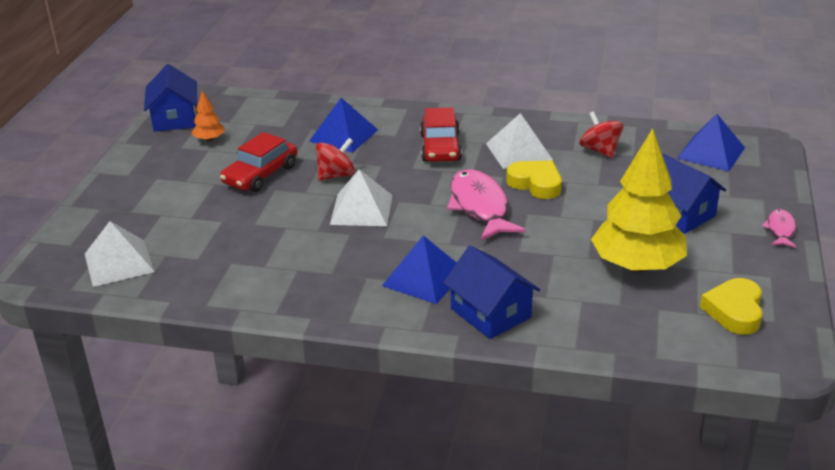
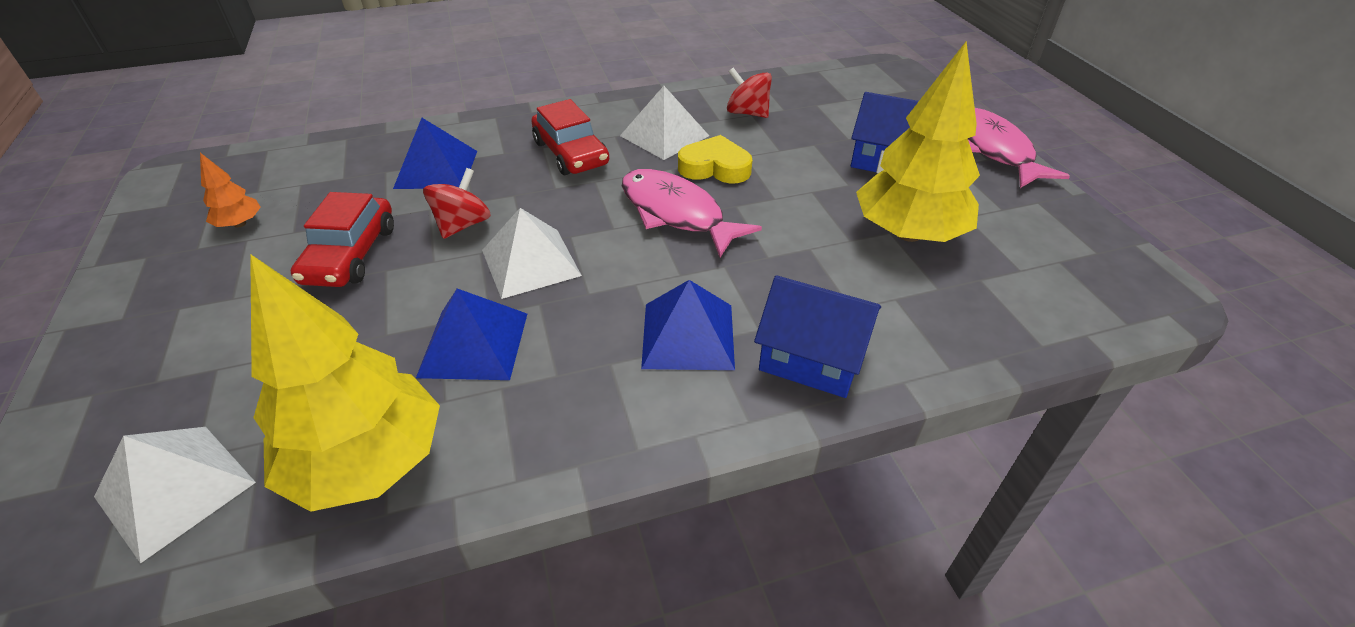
camera: 30 degrees left, 10 degrees up
blue house [144,64,197,132] -> none
blue pyramid [677,114,745,172] -> blue pyramid moved to [416,289,527,380]
yellow heart [700,278,763,335] -> none
pink fish [762,209,797,248] -> pink fish [968,108,1070,188], size x1.97
none -> yellow tree [250,254,440,512]

